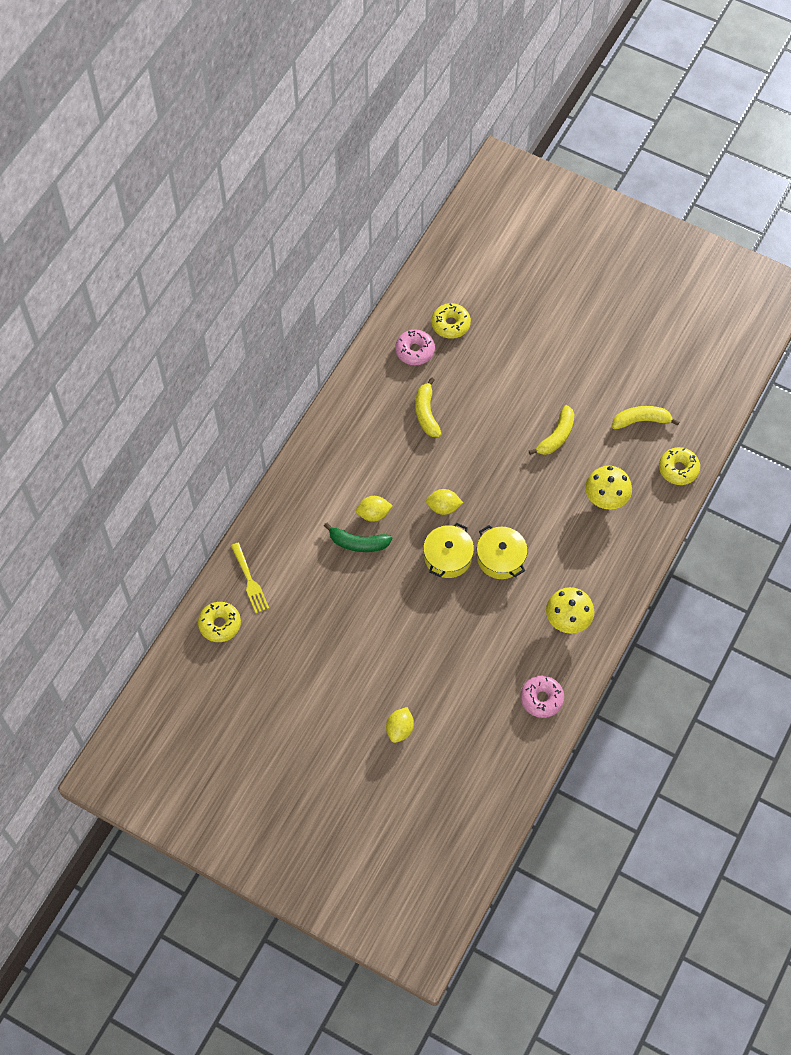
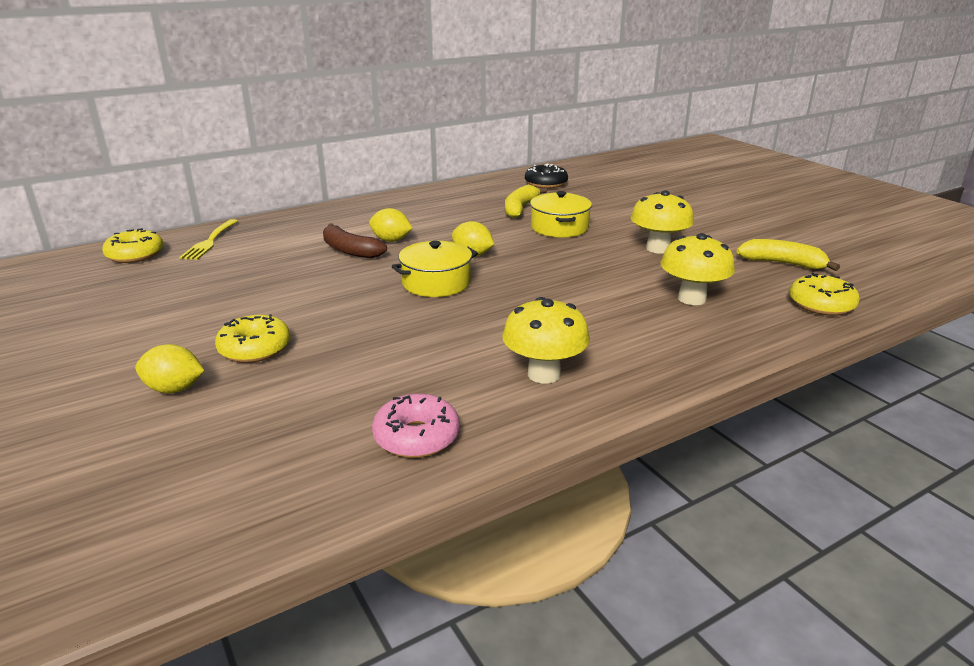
camera: 30 degrees right, 35 degrees down
green banana [324,522,393,552] -> brown banana [323,223,387,258]
yellow lemon [386,707,414,743] -> yellow lemon turned 45 degrees clockwise [135,344,205,394]
pink donut [395,330,435,365] -> black donut [525,164,568,189]
yellow donut [431,303,471,339] -> yellow donut moved to [215,314,291,363]
yellow pot [477,525,528,579] -> yellow pot moved to [530,191,592,237]
yellow banana [529,405,574,455] -> yellow mushroom [630,190,694,254]

